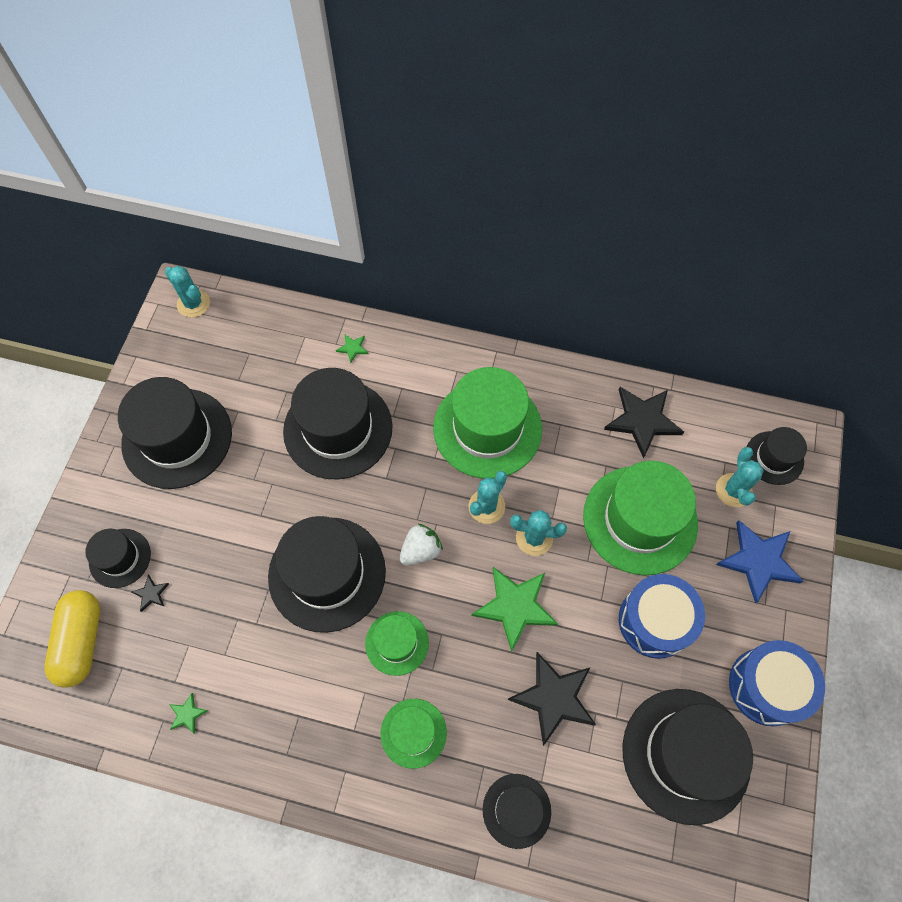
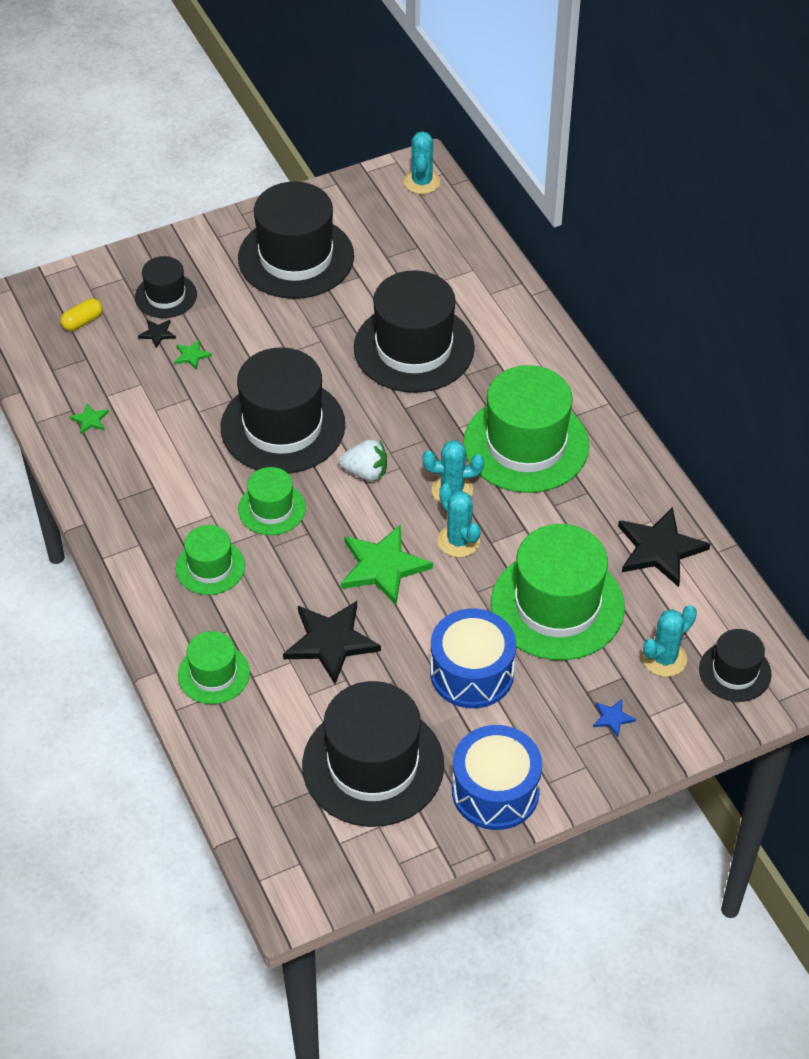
camera: 50 degrees right, 15 degrees down
yellow capsule [45,590,100,688] -> yellow capsule [60,298,103,331], size x0.50
green star [336,335,369,363] -> green star moved to [174,340,212,370]
black hat [483,774,551,849] -> green hat [178,631,250,704]
blue star [716,520,804,604] -> blue star [593,699,636,737], size x0.44

